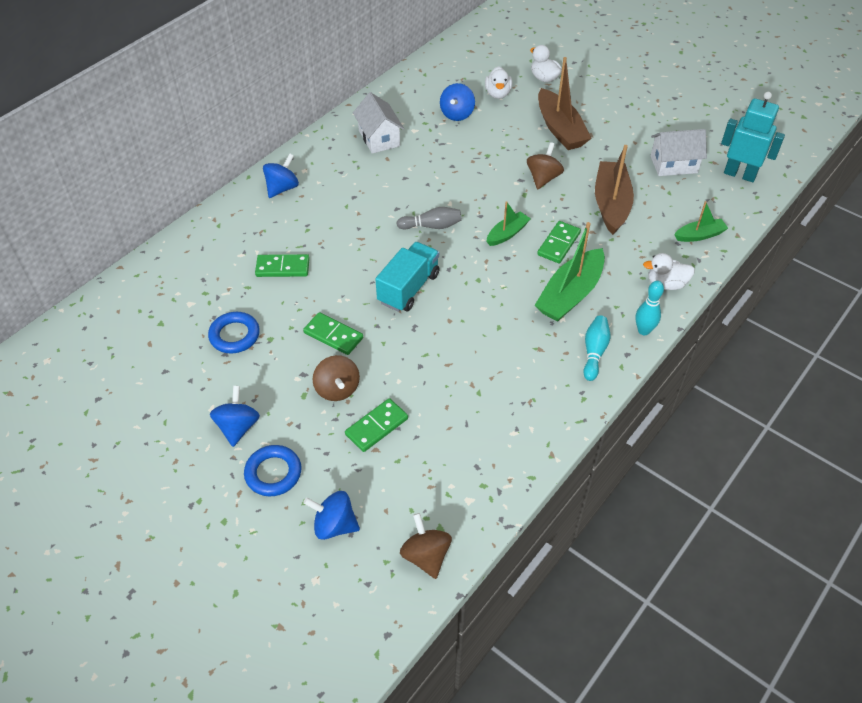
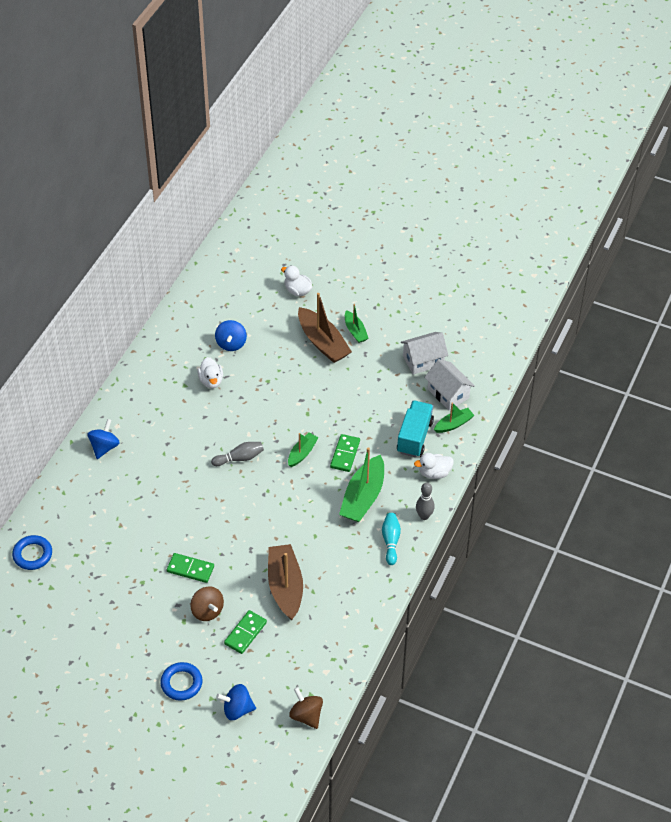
camera: 15 degrees left, 0 degrees up
blue ring [208,312,260,354] -> blue ring moved to [12,535,52,570]
blue spinning top [210,386,260,447] -> none
green domino [255,254,310,277] -> none
white house [353,92,404,154] -> white house moved to [424,359,475,410]
turquoise truck [375,242,440,312] -> turquoise truck moved to [397,400,434,457]
white duck [485,66,512,99] -> white duck moved to [197,357,223,388]
brown spinning top [527,142,564,189] -> none
brown boat [595,145,634,235] -> brown boat moved to [268,544,303,620]
turquoise bowling pin [635,281,664,335] -> grey bowling pin [416,482,435,520]
turquoise robot [721,92,785,182] -> none
none -> green boat [345,304,369,343]

